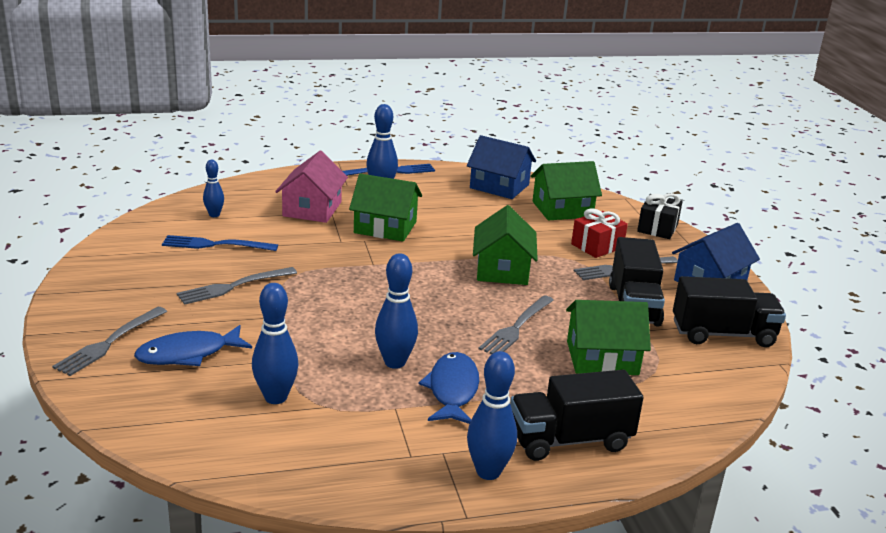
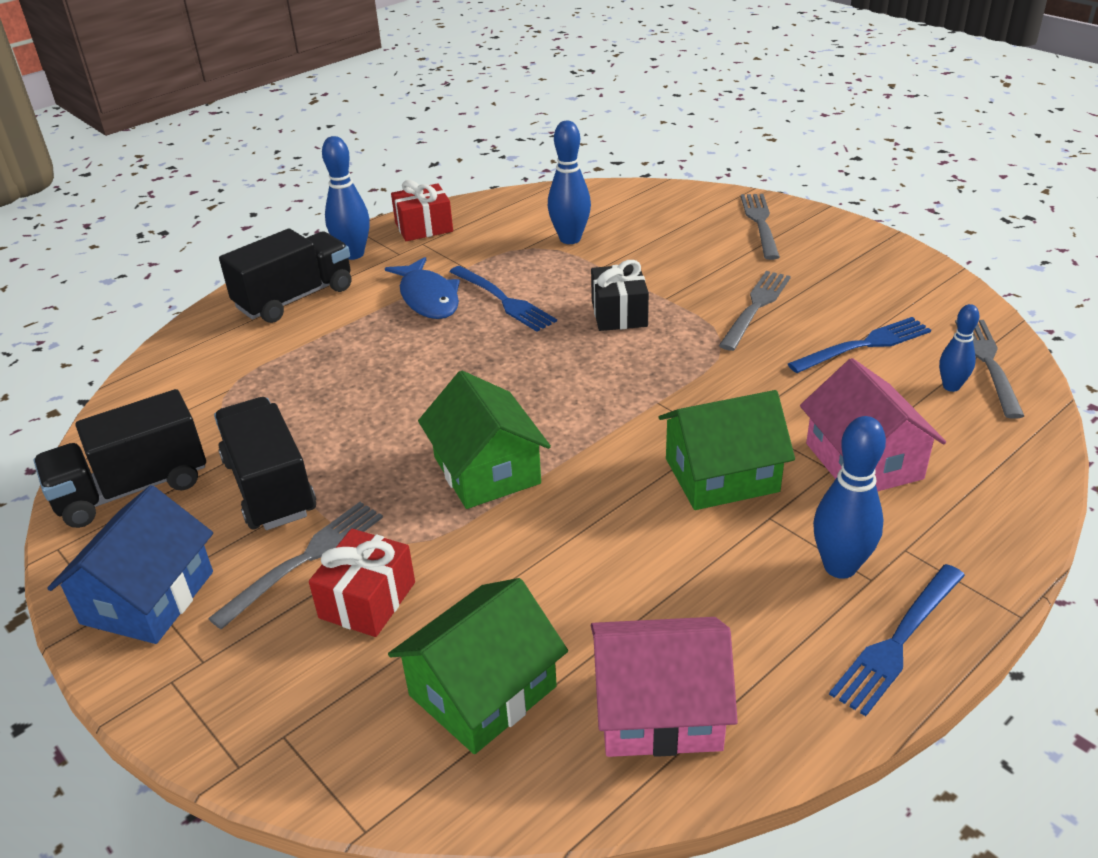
camera: 155 degrees right, 10 degrees up
blue fish [134,325,252,366] -> none
blue bowling pin [375,253,418,369] -> blue fork [449,266,557,332]
blue house [467,135,536,199] -> pink house [591,617,738,757]
grey fork [479,295,554,354] -> grey fork moved to [955,320,1024,419]
green house [566,300,651,375] -> none
black gift [637,193,683,239] -> black gift moved to [591,260,649,331]
none -> red gift [391,180,453,241]

